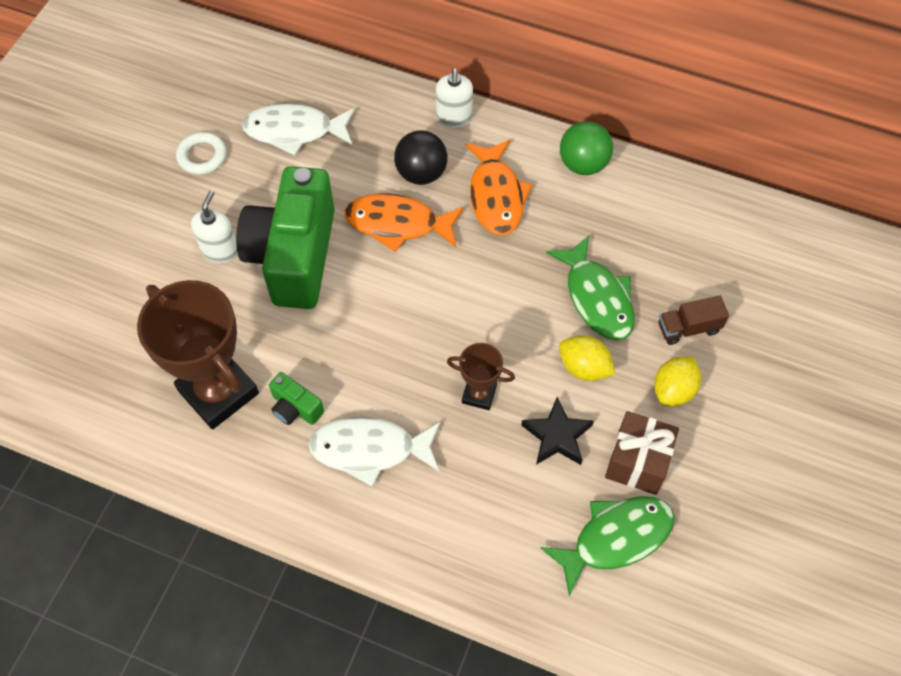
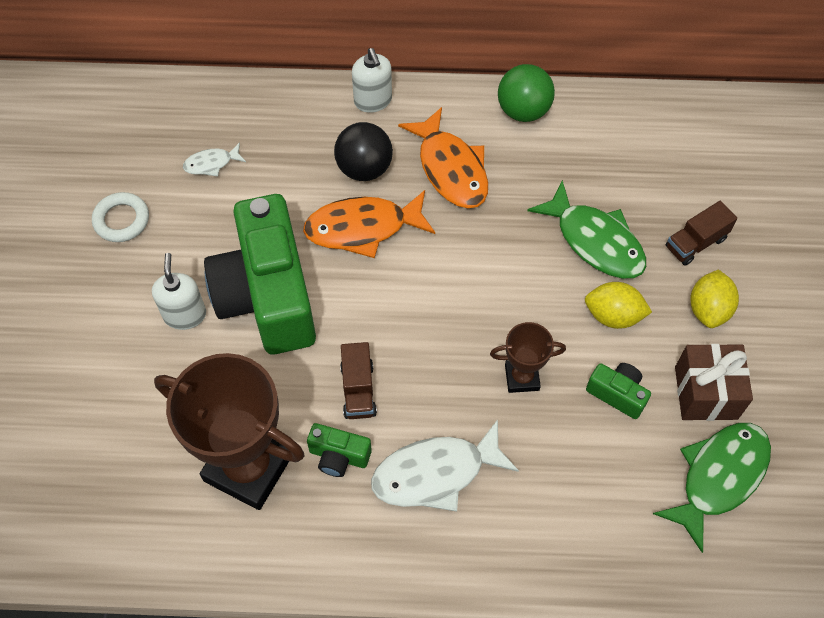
camera: 20 degrees left, 0 degrees up
white fish [242,103,355,156] -> white fish [183,142,246,176], size x0.50
black star [521,397,594,465] -> green camera [586,363,651,419]
none -> brown truck [340,342,377,419]

